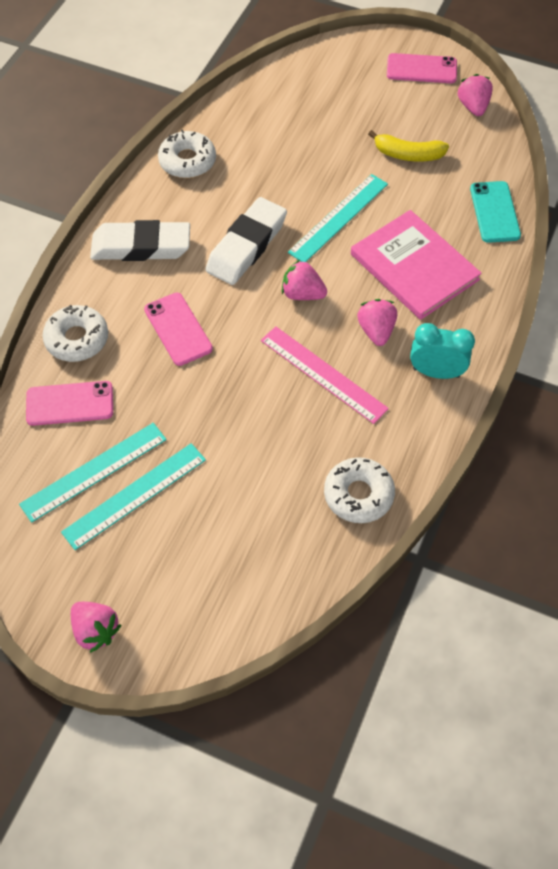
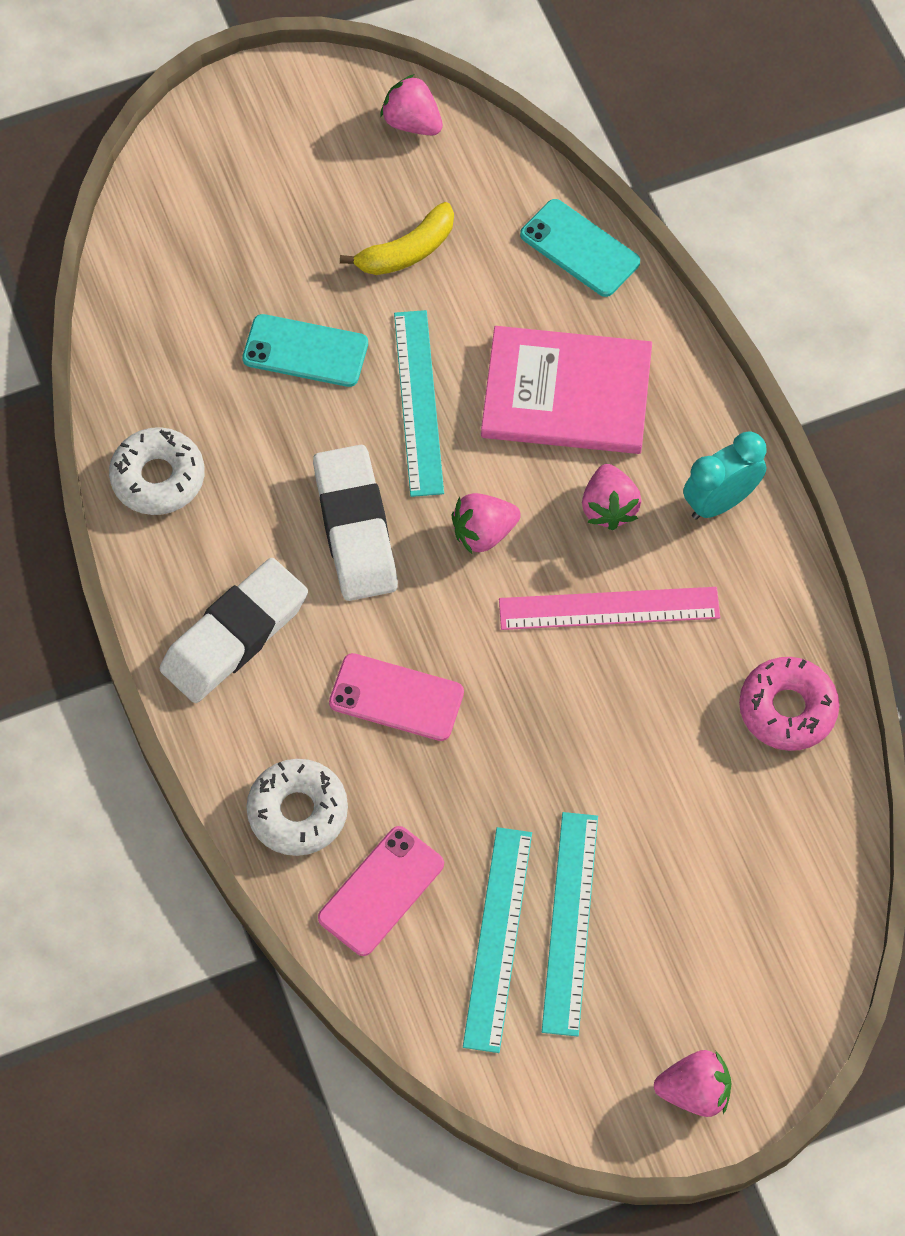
camera: 45 degrees left, 5 degrees up
white donut [324,457,395,523] -> pink donut [739,657,839,751]
pink strawberry [357,299,397,346] -> pink strawberry turned 135 degrees counterclockwise [582,464,641,530]
pink phone [387,53,457,83] -> none
none -> turquoise phone [242,314,368,387]

